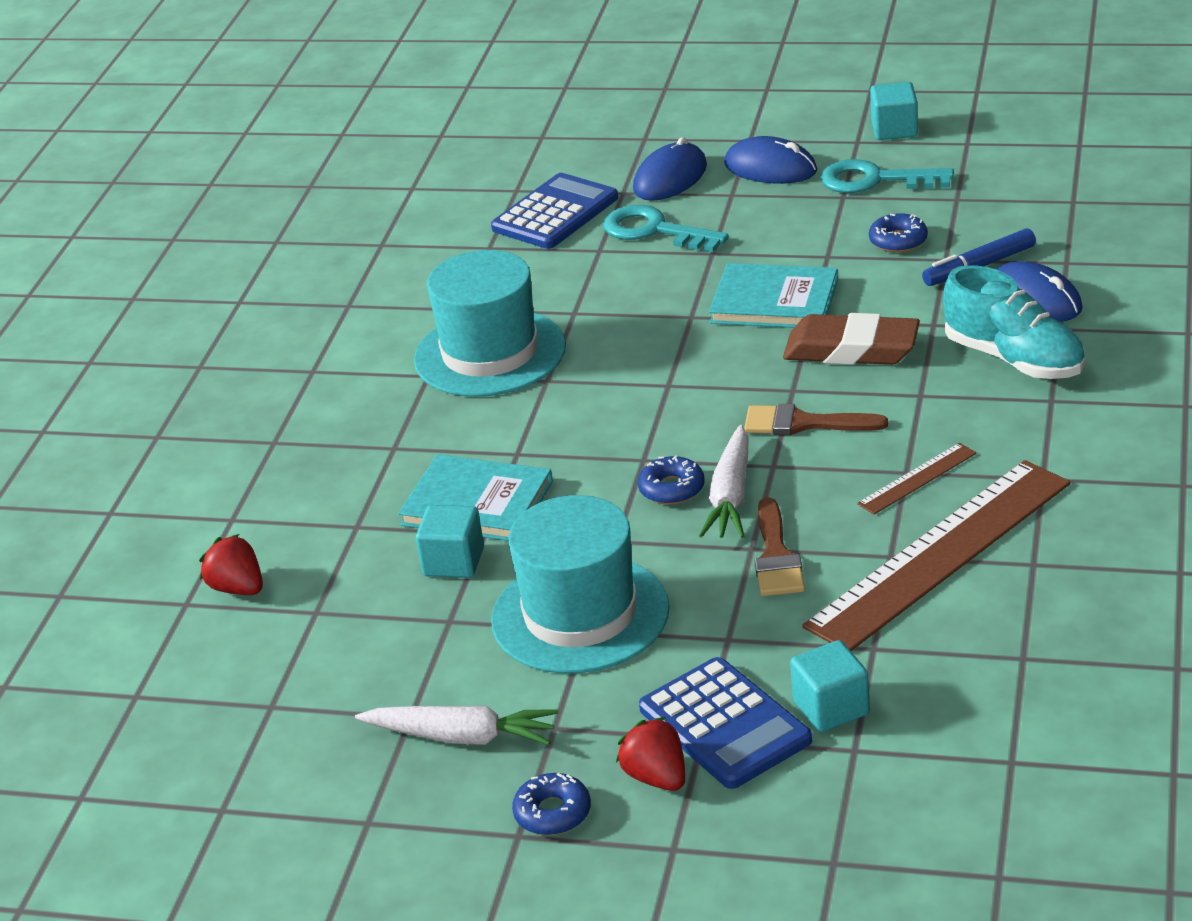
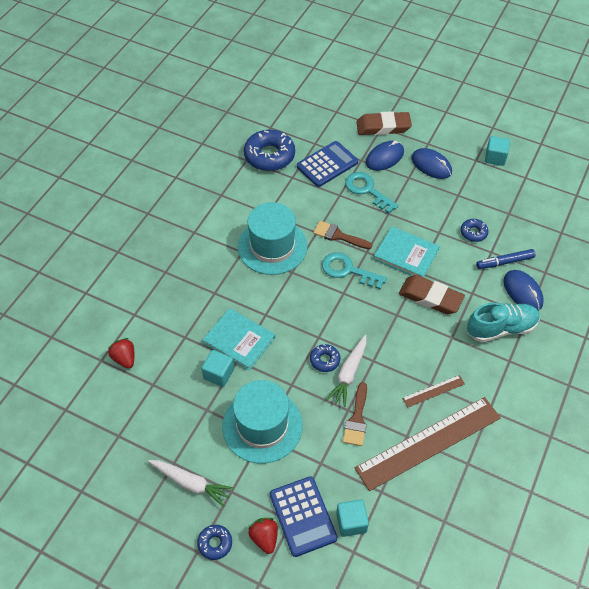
camera: 10 degrees right, 20 degrees up
brown brush [744,404,888,435] -> brown brush moved to [313,221,372,249]
turquoise key [821,159,954,193] -> turquoise key moved to [322,252,387,290]
turquoise shoe [943,265,1085,379] -> turquoise shoe turned 75 degrees counterclockwise [467,303,540,342]
none -> blue donut [244,130,295,171]
none -> brown eraser [356,111,412,135]

